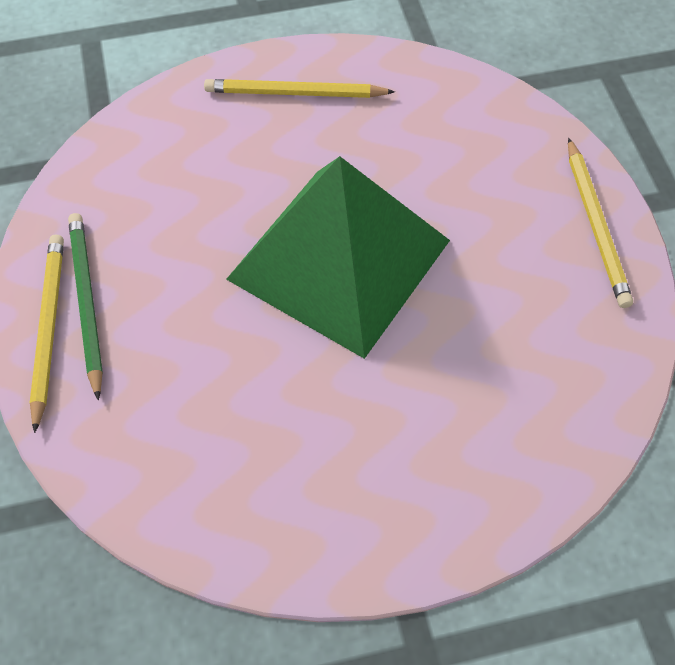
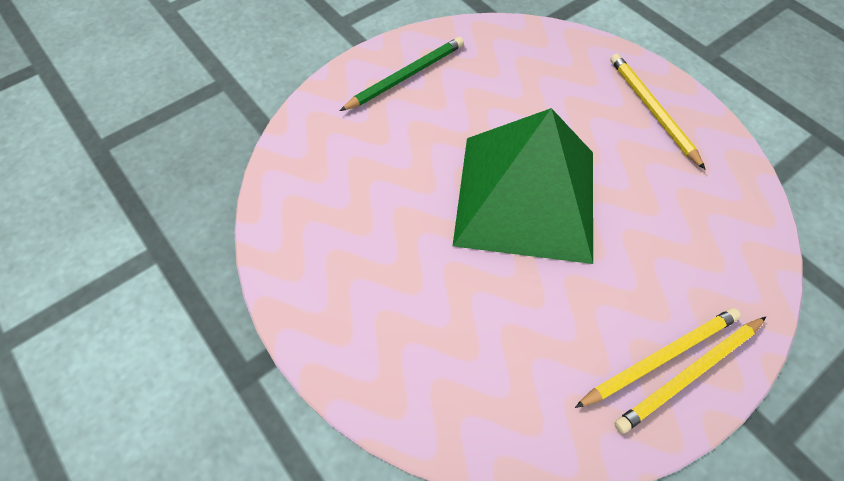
camera: 65 degrees right, 0 degrees up
yellow pencil [30,234,64,433] -> yellow pencil moved to [575,308,741,408]

